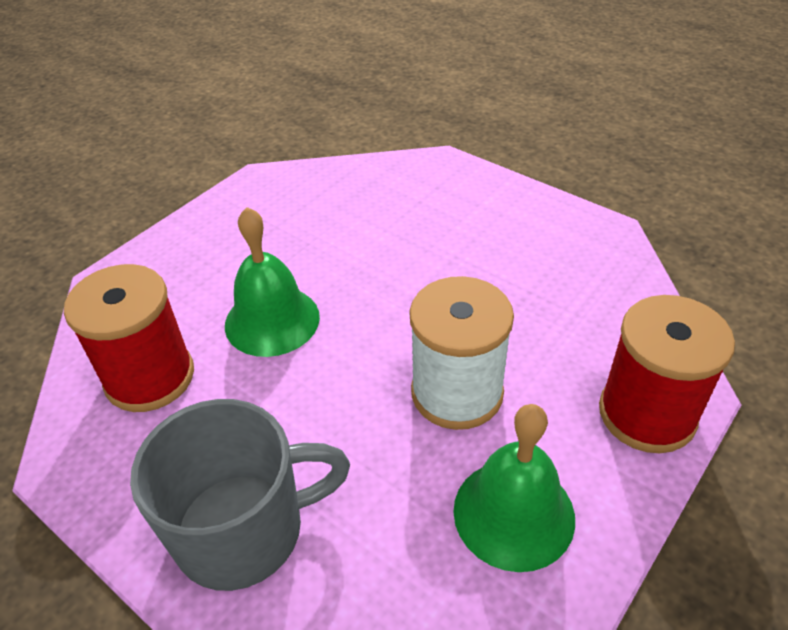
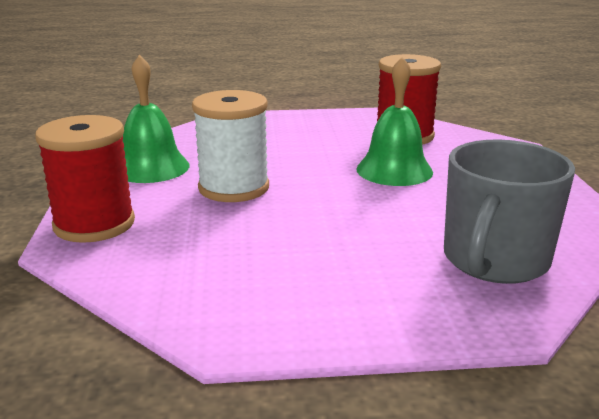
camera: 135 degrees right, 20 degrees down
grey mug [130,399,350,591] -> grey mug moved to [444,140,575,284]

